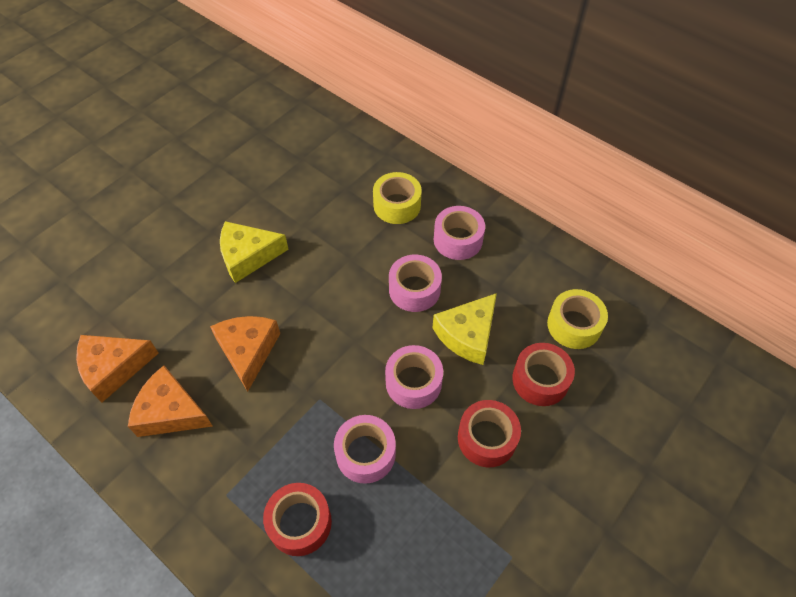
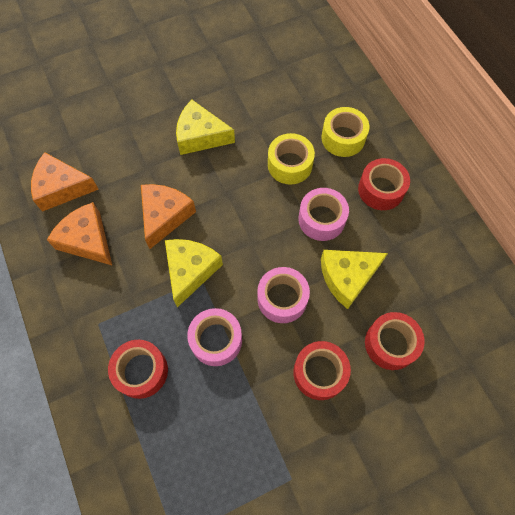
camera: 25 degrees right, 10 degrees up
pink tape [434,206,485,260] -> red tape [358,158,410,210]
yellow tape [547,289,608,349] -> yellow tape moved to [268,133,315,185]
none -> yellow cheese [165,239,223,307]

